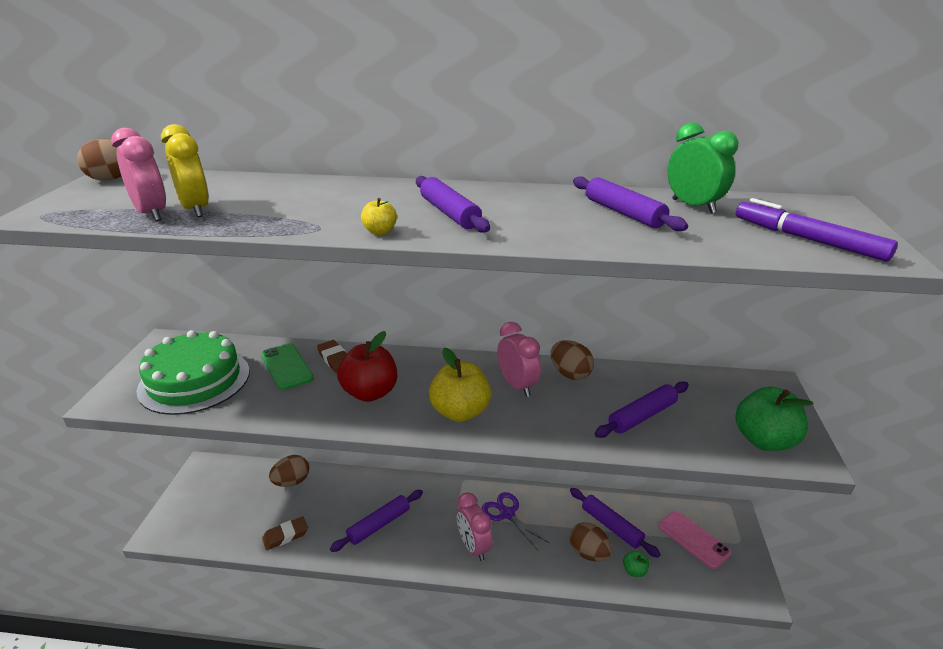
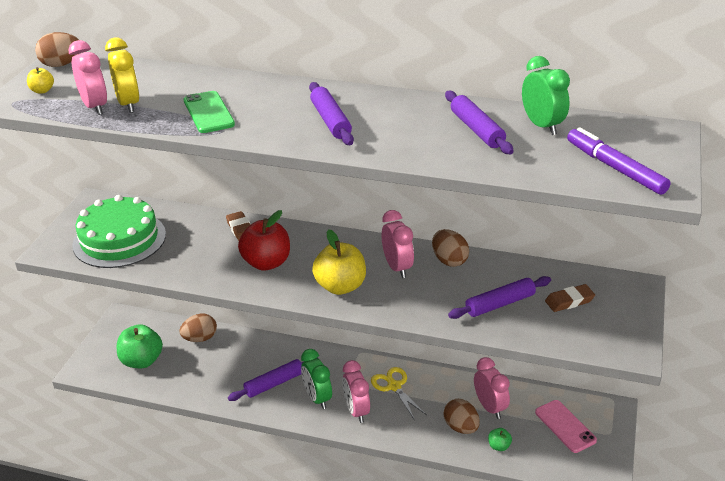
camera: 10 degrees right, 5 degrees up
green phone [261,343,314,390] -> green phone moved to [183,91,235,133]
brown eraser [262,517,308,550] -> brown eraser moved to [545,284,595,312]
yellow apple [361,198,397,235] -> yellow apple moved to [27,67,54,93]
purple scissors [482,492,550,550] -> yellow scissors [371,367,427,419]
purple rolling pin [570,488,661,558] -> pink clock [474,357,510,419]
green apple [736,387,813,451] -> green apple moved to [117,324,163,368]
none -> green clock [301,349,332,409]

